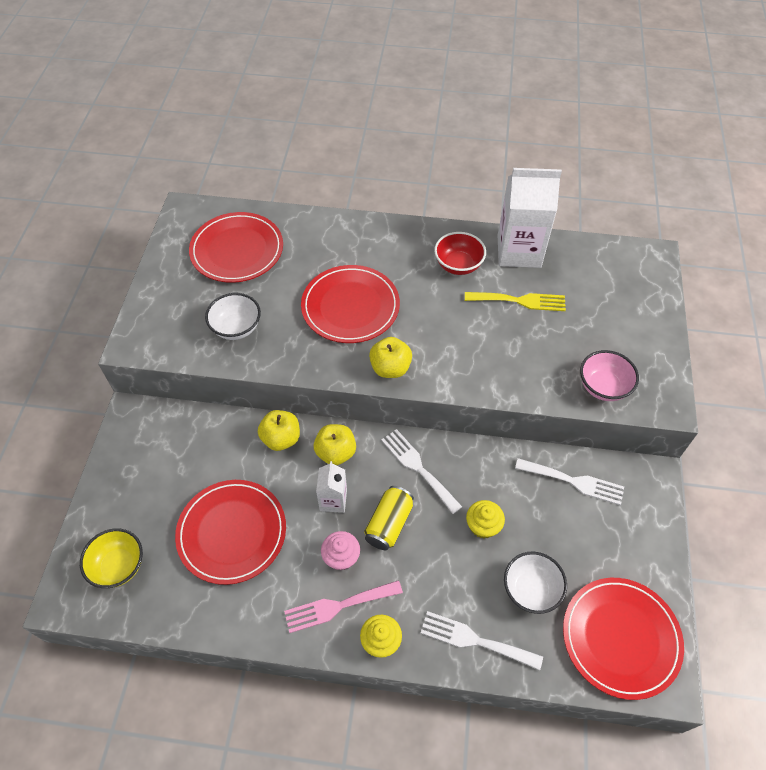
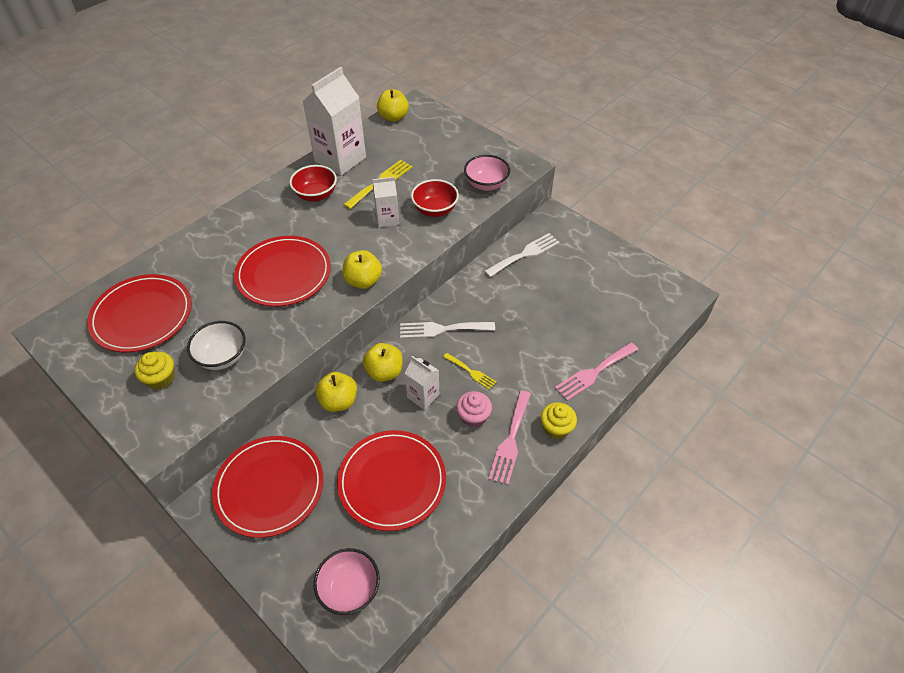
camera: 55 degrees left, 5 degrees down
yellow bowl [80,528,143,588] -> pink bowl [313,548,380,615]
yellow can [364,486,414,550] -> yellow fork [443,353,496,390]
white fork [421,611,543,670] -> pink fork [555,342,638,401]
yellow cupcake [466,500,505,538] -> yellow cupcake moved to [135,351,174,390]
white bowl [504,552,567,614] -> none
red plate [563,578,684,700] -> red plate moved to [212,436,324,538]
none -> white carton [372,177,399,227]
none -> yellow apple [377,89,409,122]
none -> red bowl [411,179,459,217]

